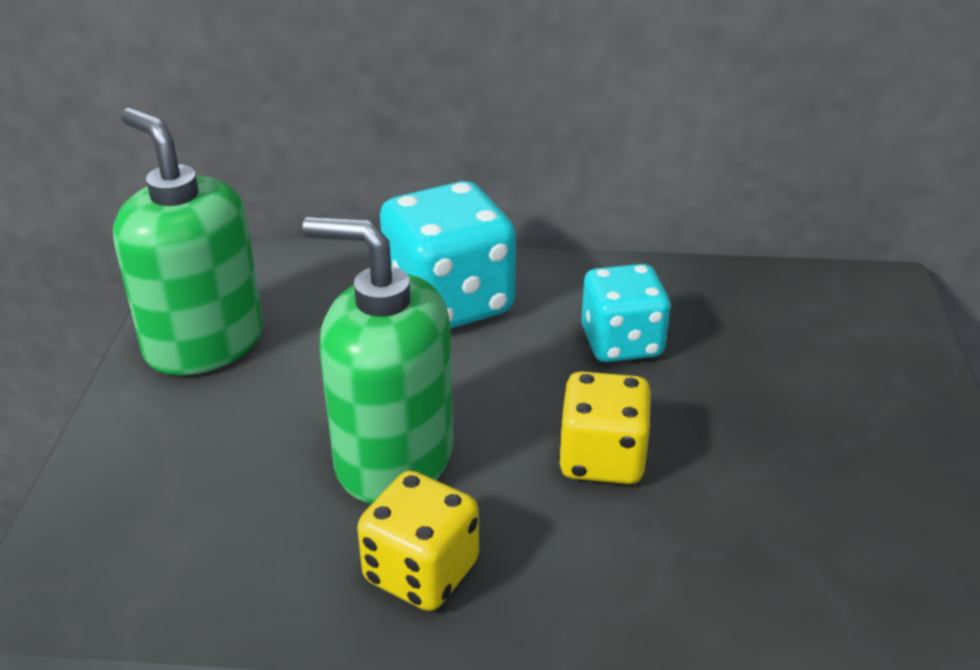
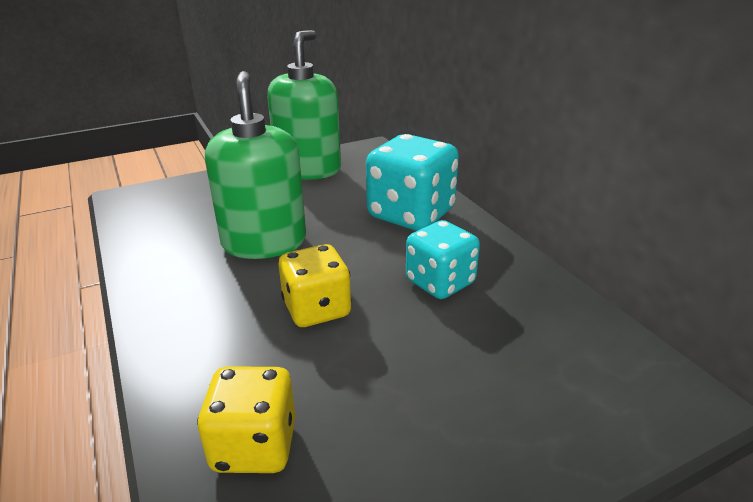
camera: 60 degrees right, 5 degrees down
yellow dice [357,471,479,611] -> yellow dice moved to [197,366,296,473]

